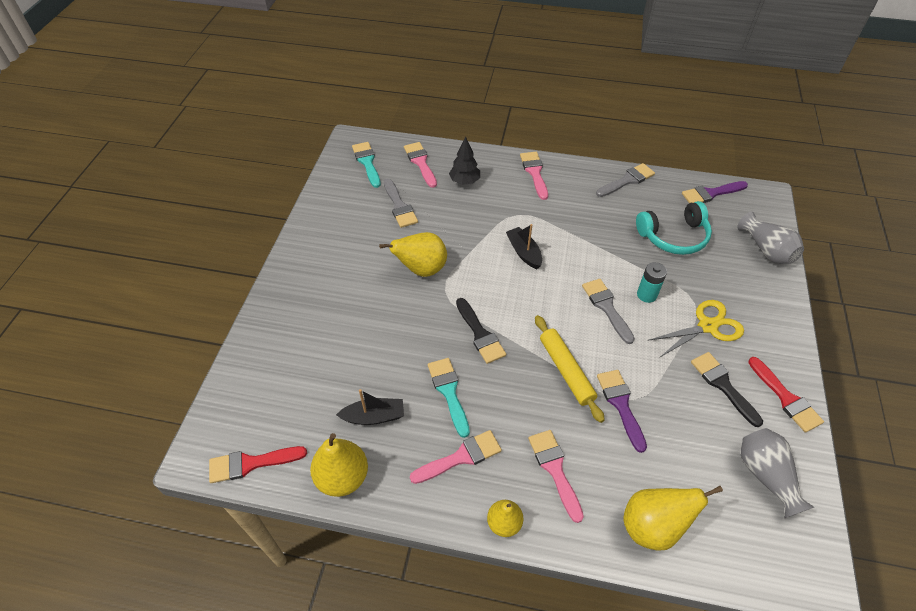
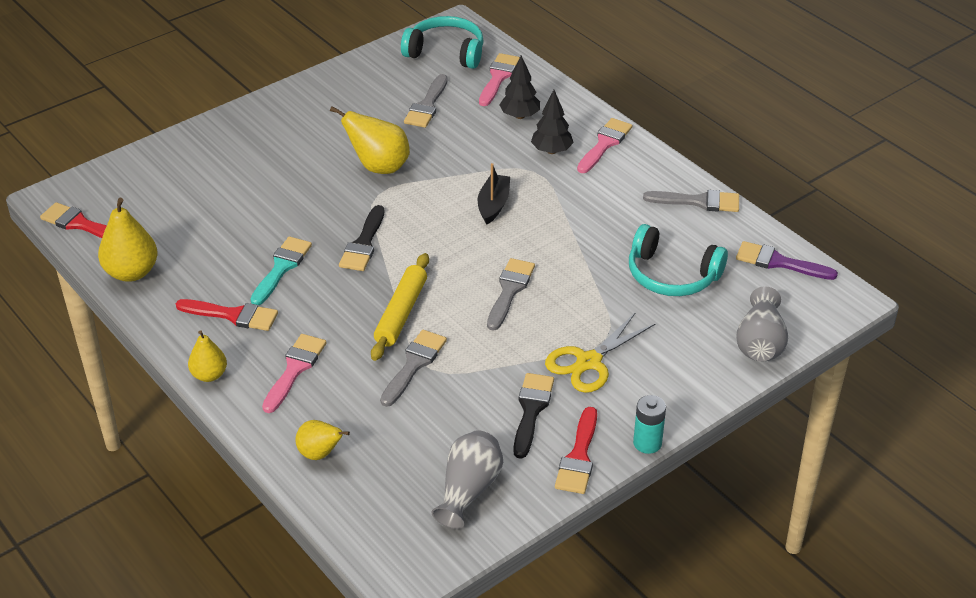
camera: 40 degrees right, 10 degrees down
black boat [336,389,404,425] -> none
turquoise brush [352,142,381,188] -> turquoise headphones [401,16,484,69]
pink brush [410,430,502,484] -> red brush [176,299,278,331]
purple brush [597,370,647,453] -> grey brush [380,330,447,407]
yellow pear [623,486,723,551] -> yellow pear [295,420,350,460], size x0.62
turquoise battery [637,262,667,303] -> turquoise battery moved to [633,395,666,454]
yellow scissors [648,300,744,357] -> yellow scissors turned 120 degrees clockwise [545,312,656,393]
none -> black tree [531,90,574,154]

